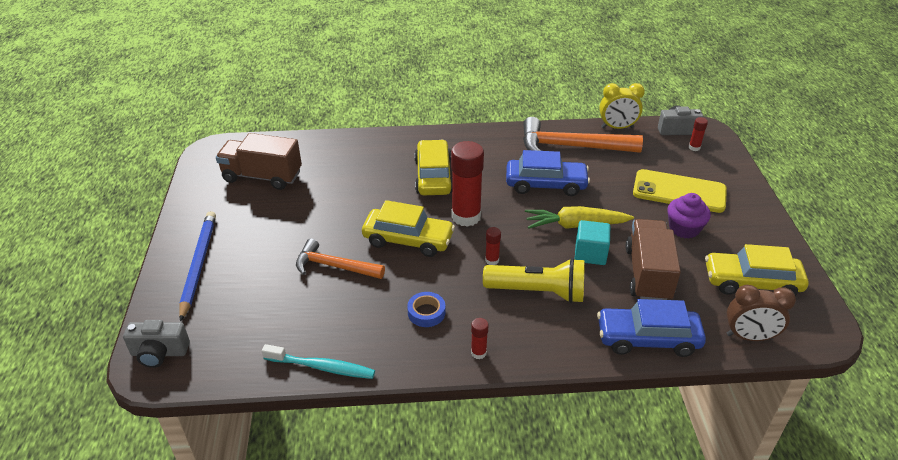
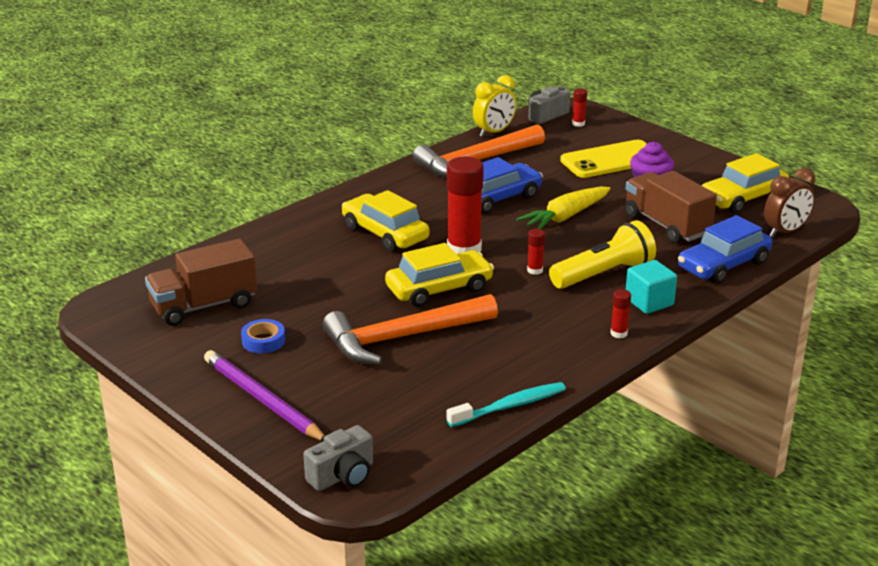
camera: 40 degrees left, 10 degrees down
blue pencil [179,211,216,322] -> purple pencil [204,350,325,441]
orange hammer [296,239,385,279] -> orange hammer [322,294,498,364], size x1.58
blue tape [407,292,445,327] -> blue tape moved to [241,319,285,353]
turquoise cube [575,220,610,265] -> turquoise cube moved to [626,260,677,314]

